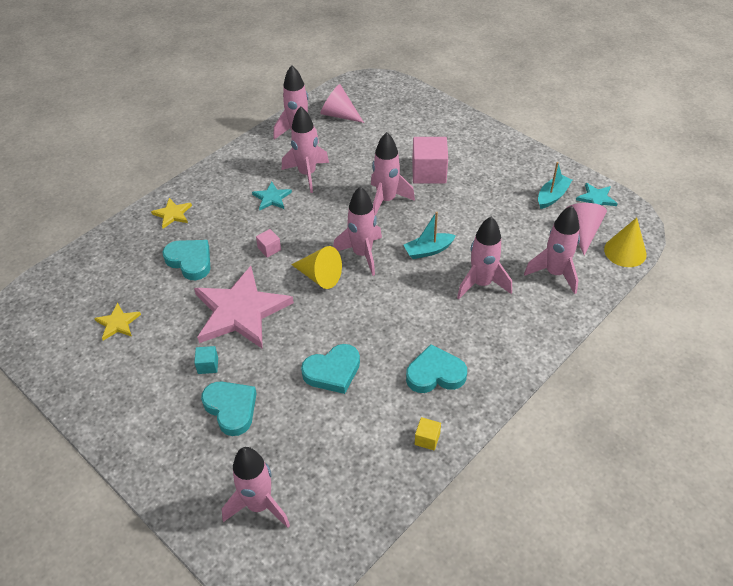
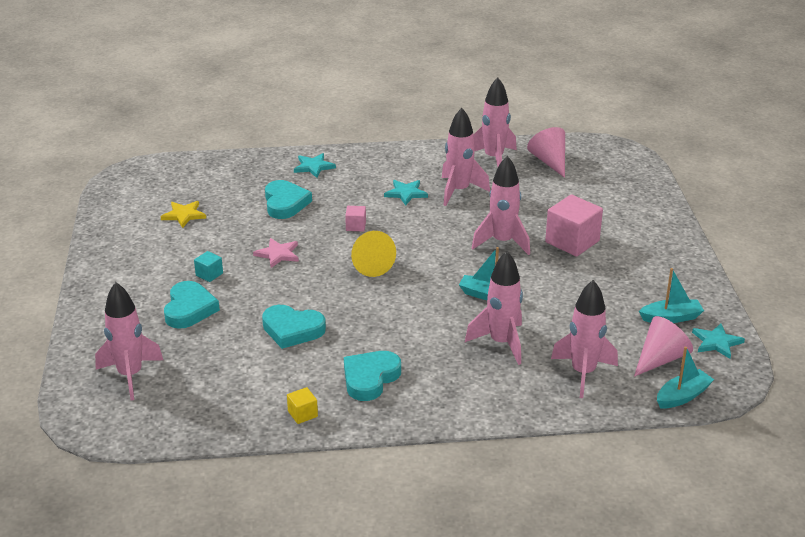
camera: 40 degrees right, 15 degrees down
yellow star [151,198,192,228] -> turquoise star [294,153,336,178]
pink star [194,266,294,349] -> pink star [253,238,299,268], size x0.44
pink rocket [333,187,382,276] -> none
turquoise heart [406,344,467,393] -> turquoise heart turned 90 degrees counterclockwise [344,351,401,401]
yellow cone [604,218,647,267] -> turquoise boat [657,347,714,408]

